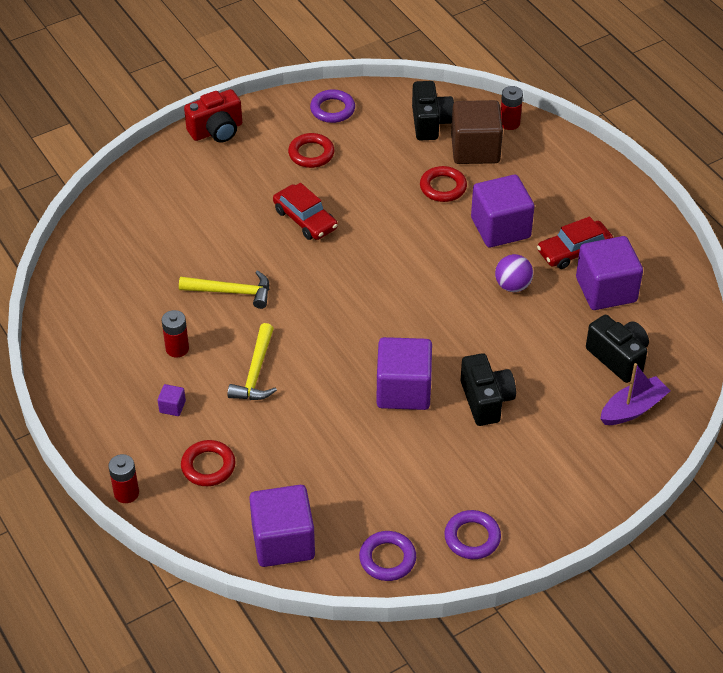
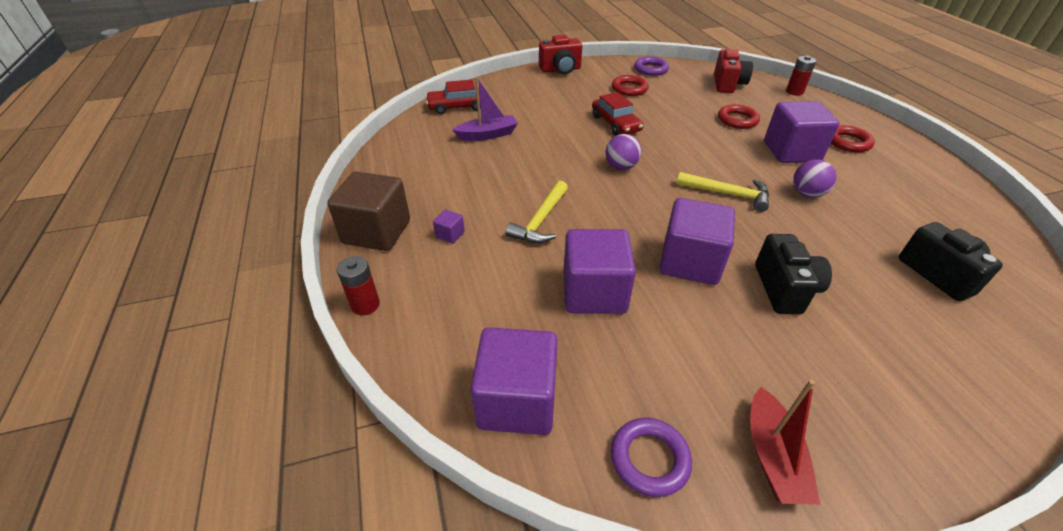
camera: 15 degrees right, 5 degrees down
red battery [162,310,189,358] -> none
yellow hammer [179,270,269,309] -> yellow hammer moved to [677,172,769,212]
red ring [181,440,235,486] -> red ring moved to [831,125,875,153]
black camera [412,81,454,141] -> red camera [714,49,753,93]
purple ring [444,510,501,559] -> red boat [750,380,820,505]
brown cube [451,100,503,164] -> brown cube moved to [327,171,410,251]
red car [537,216,613,269] -> red car moved to [425,80,481,114]
purple cube [576,236,643,310] -> purple cube moved to [564,229,636,314]
purple boat [600,363,670,425] -> purple boat moved to [452,77,518,141]
none -> purple ball [606,134,641,170]

